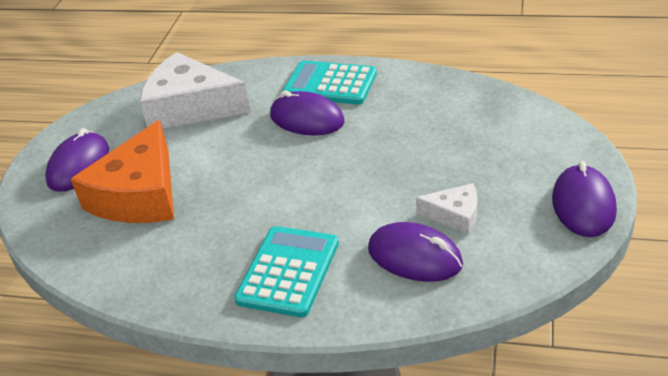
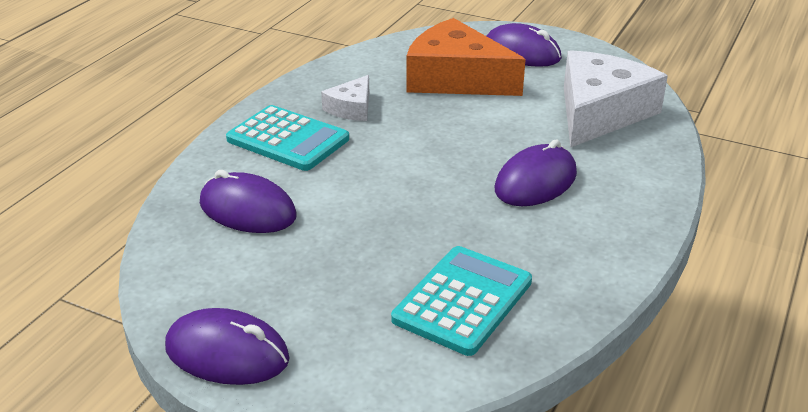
camera: 100 degrees right, 5 degrees down
turquoise calculator [283,61,377,105] -> turquoise calculator moved to [391,246,532,356]
purple mouse [368,222,463,282] -> purple mouse turned 75 degrees clockwise [200,170,297,233]
white cheese [416,183,477,235] -> white cheese moved to [321,75,369,121]

